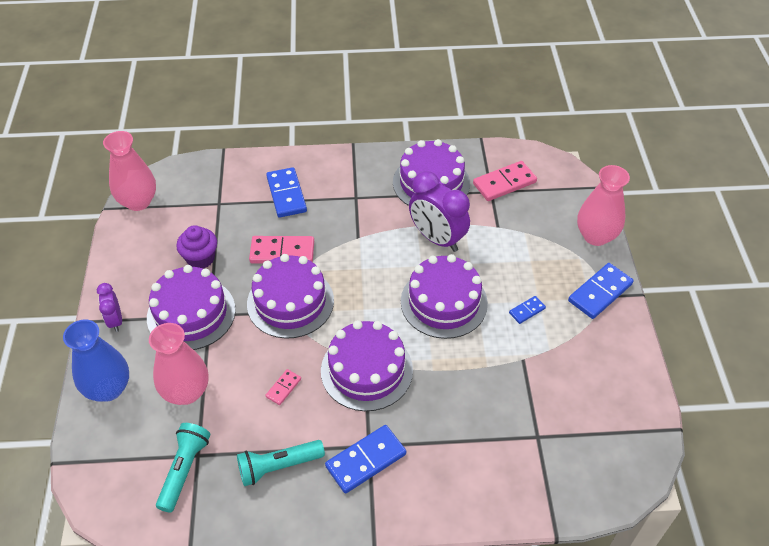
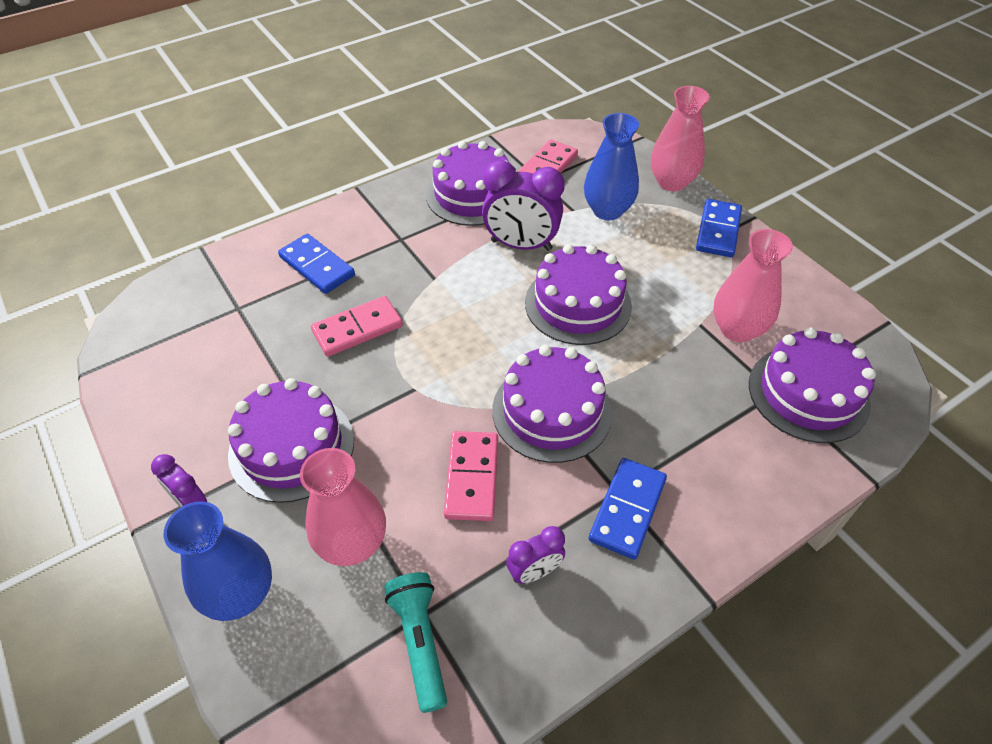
camera: 30 degrees left, 0 degrees up
pink vase [103,131,156,211] -> pink vase moved to [714,229,793,342]
purple cupcake [176,225,217,268] -> none
turquoise flashlight [237,440,325,486] -> purple clock [506,526,565,583]
purple cake [247,254,334,339] -> purple cake moved to [749,328,876,443]
pink domino [265,369,301,405] -> pink domino [444,431,498,521], size x1.93
blue domino [509,296,546,324] -> none
none -> blue vase [584,113,639,220]

